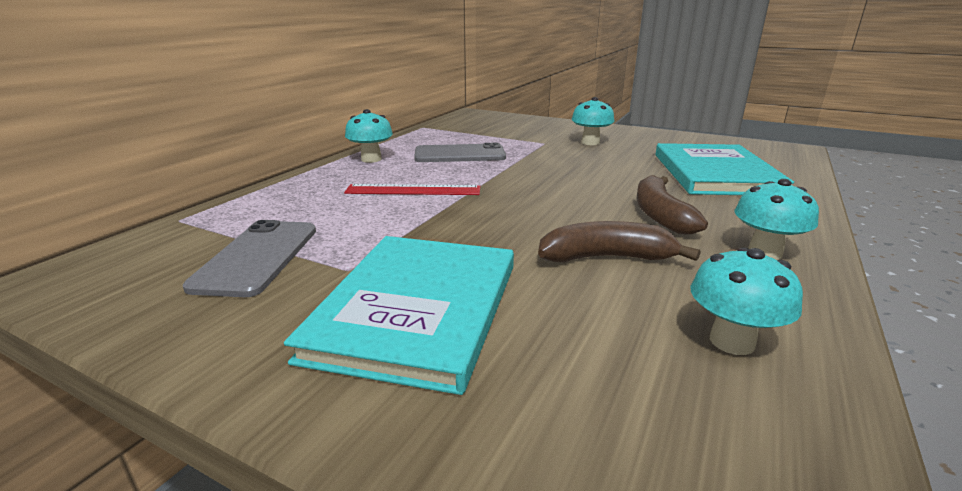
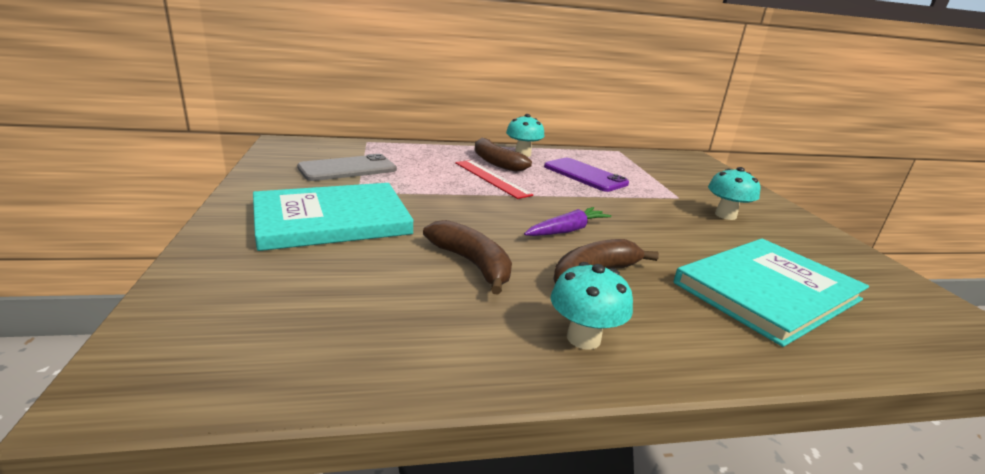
camera: 50 degrees right, 0 degrees up
grey phone [414,142,506,162] -> purple phone [544,158,629,192]
turquoise mushroom [691,248,803,355] -> none
none -> brown banana [475,138,532,172]
none -> purple carrot [524,207,611,236]

